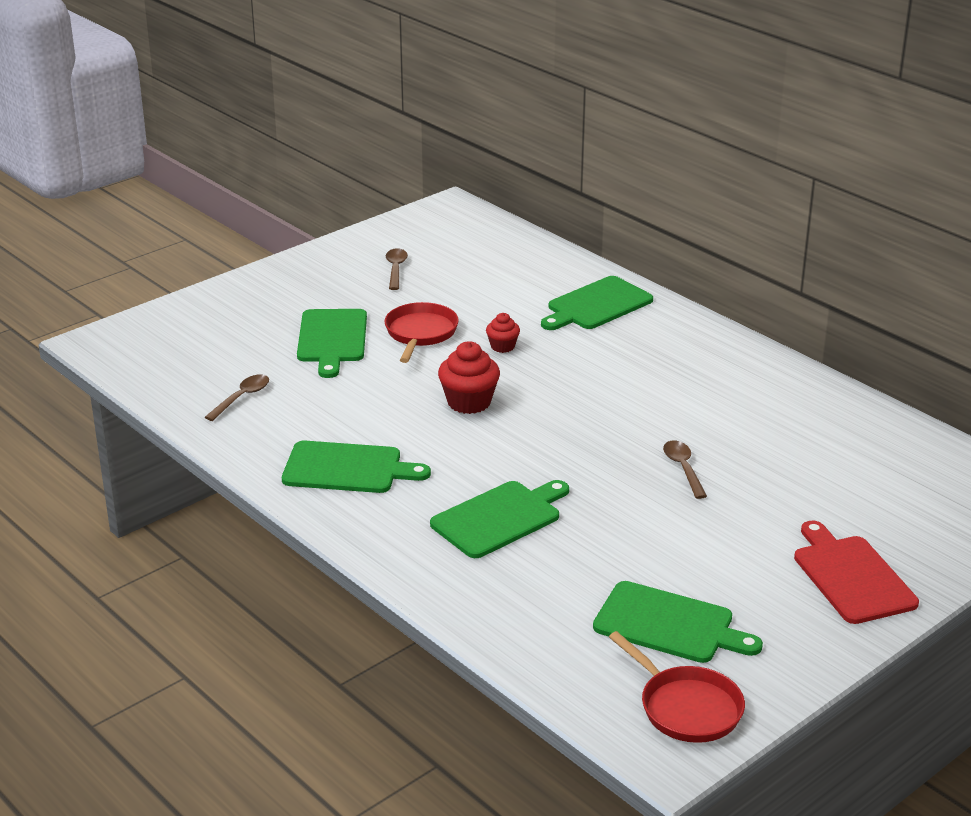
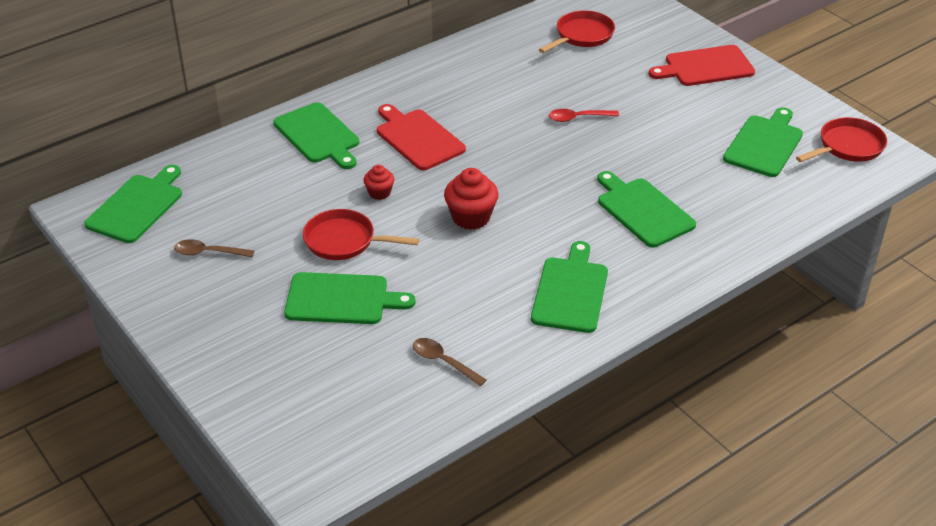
camera: 85 degrees left, 10 degrees up
brown spoon [663,441,707,499] -> red spoon [549,109,619,122]
none -> green cutting board [84,165,182,243]
none -> red cutting board [377,104,466,170]
none -> red pan [539,10,615,53]

